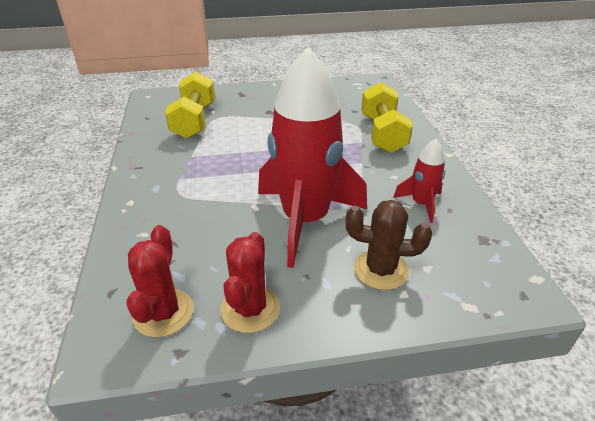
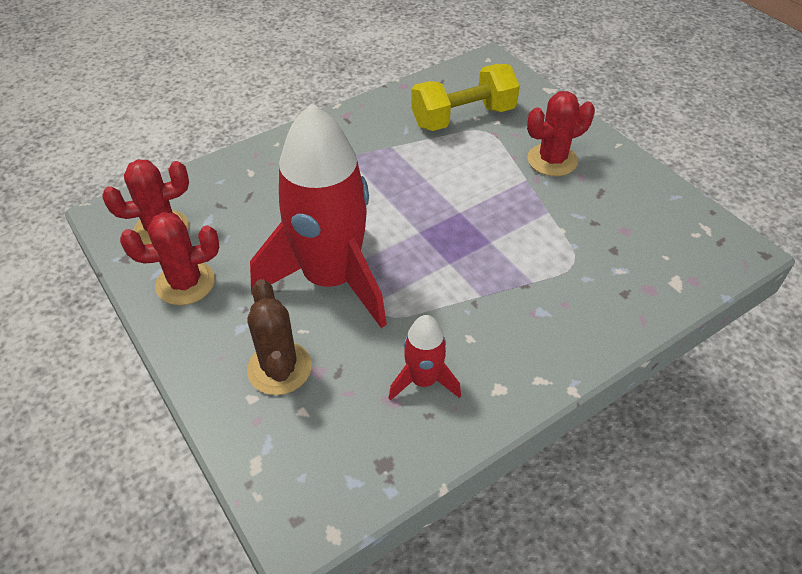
camera: 65 degrees right, 10 degrees up
yellow dumbbell [361,82,413,153] -> none
none -> red cactus [527,91,595,176]

